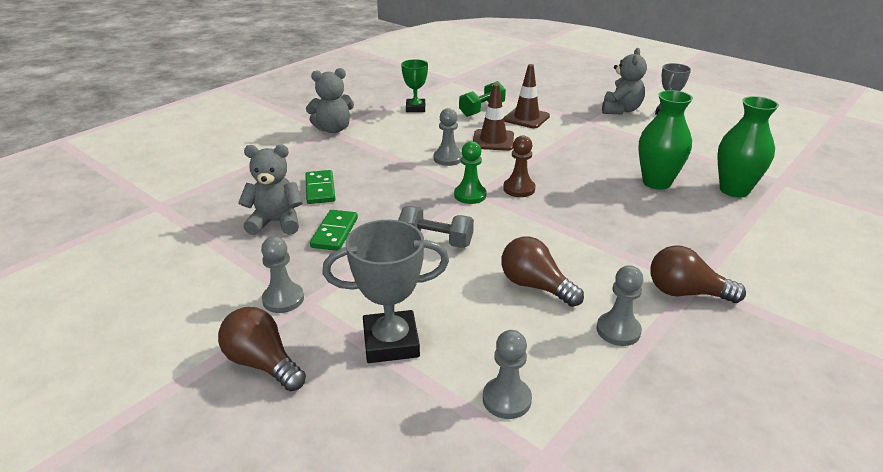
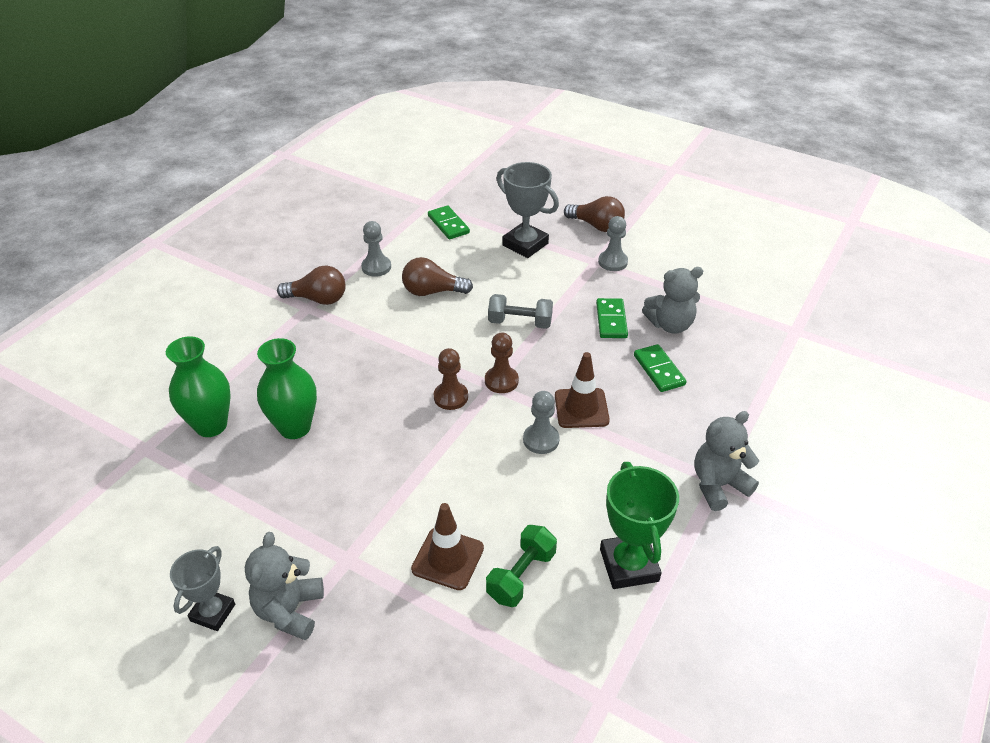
camera: 170 degrees right, 10 degrees up
grey trophy [322,220,449,363] -> grey trophy turned 60 degrees clockwise [496,162,559,258]
green trophy [401,59,428,112] -> green trophy [600,462,679,589], size x1.55
green pawn [454,141,487,204] -> brown pawn [485,332,519,393]
brown traffic cone [473,84,514,151] -> brown traffic cone moved to [555,352,610,428]
grey pawn [483,330,532,419] -> green domino [428,205,470,240]
brown light bulb [501,237,584,307] -> brown light bulb turned 150 degrees clockwise [402,257,473,296]

